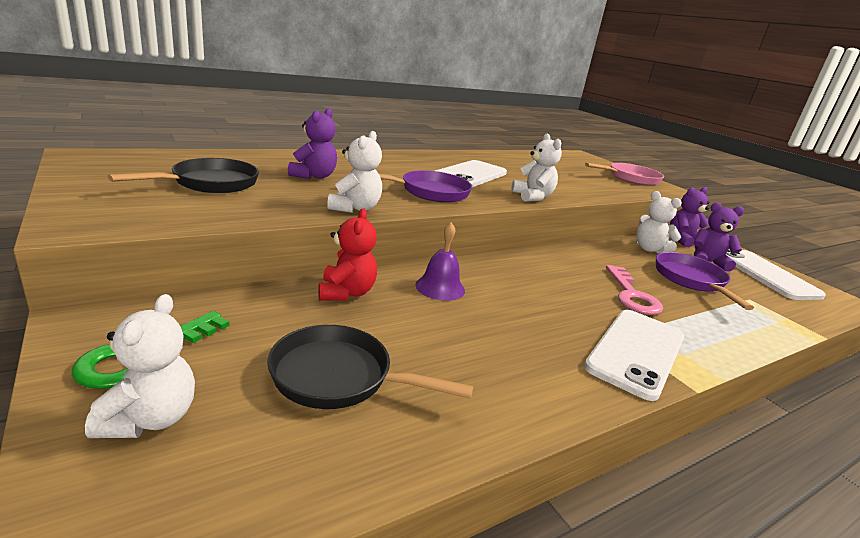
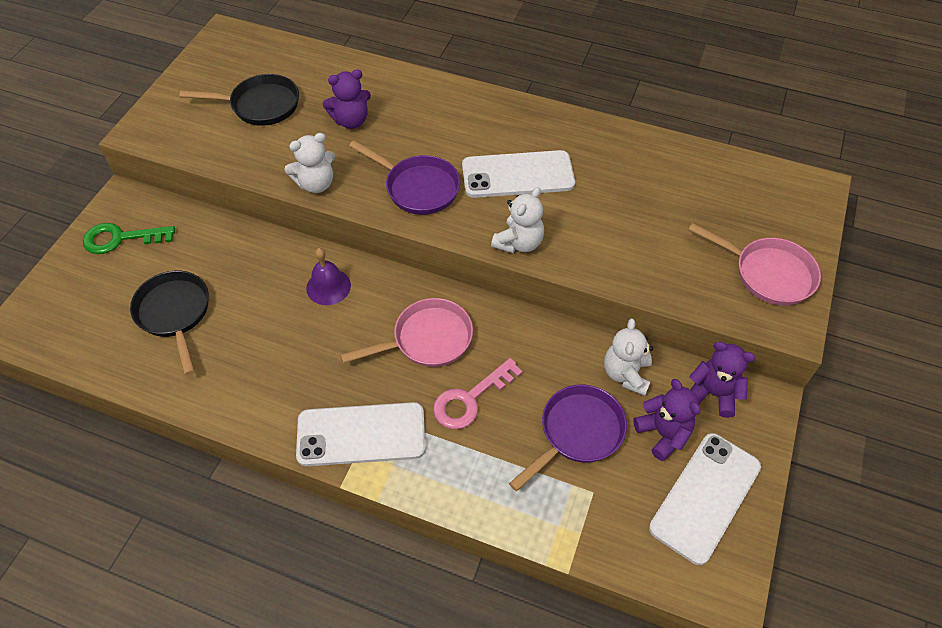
camera: 55 degrees right, 30 degrees up
white teddy bear [85,294,195,438] -> none
red teddy bear [318,209,377,301] -> none
none -> pink pan [340,298,473,367]

